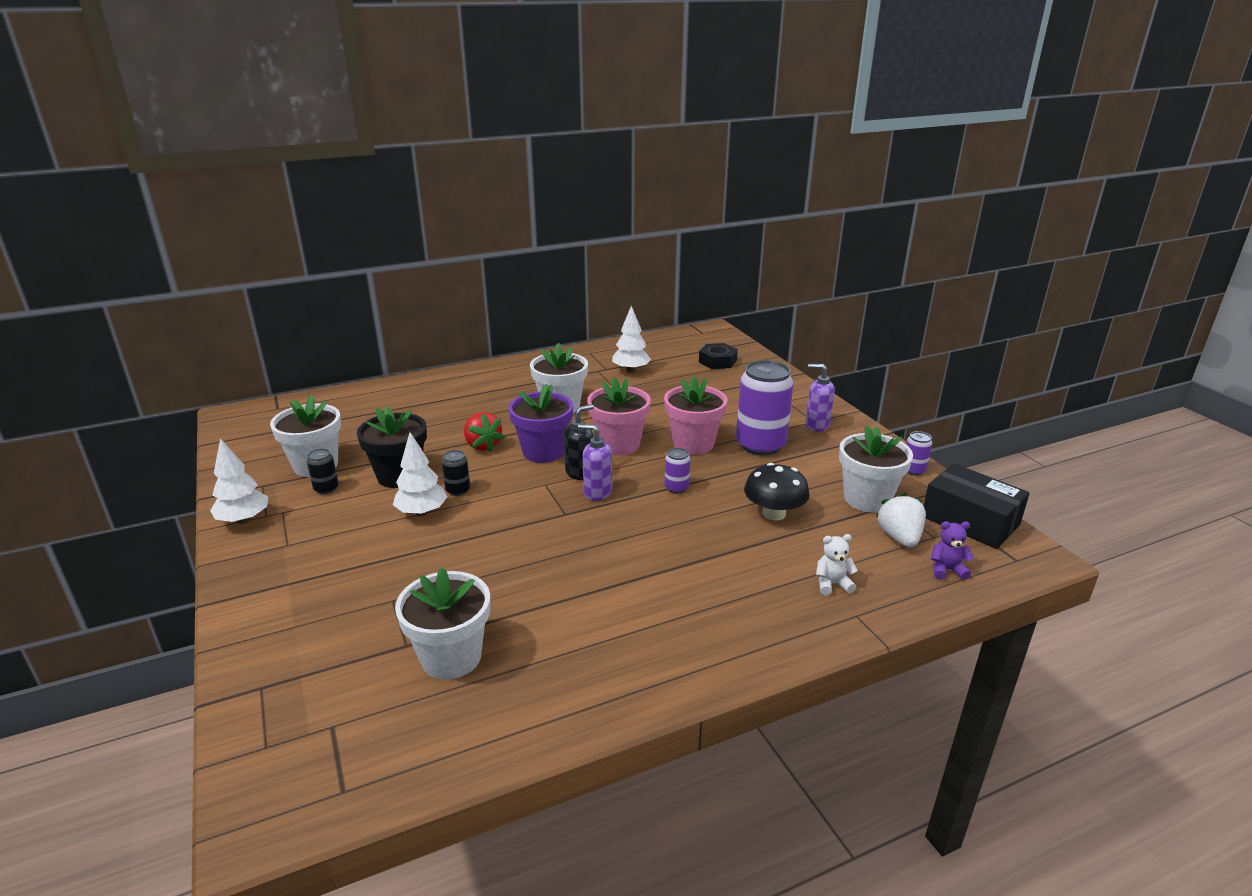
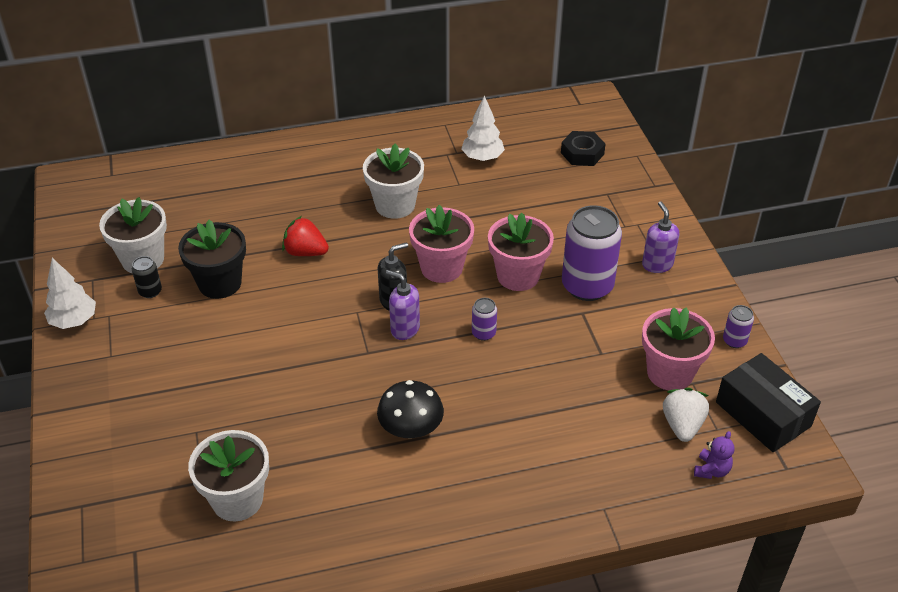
camera: 10 degrees right, 15 degrees up
white tree [393,432,447,516] -> none
black can [442,450,470,496] -> none
red strawberry [464,412,505,452] -> red strawberry turned 135 degrees clockwise [282,216,329,256]
purple flower pot [509,384,573,463] -> none
black mushroom [744,463,810,520] -> black mushroom moved to [377,380,444,438]
purple soap dispenser [805,364,835,431] -> purple soap dispenser turned 45 degrees clockwise [642,201,679,273]
white teddy bear [816,534,858,595] -> none
white flower pot [839,425,913,512] -> pink flower pot [642,307,715,390]
purple teddy bear [931,521,974,580] -> purple teddy bear turned 105 degrees clockwise [694,431,735,479]

